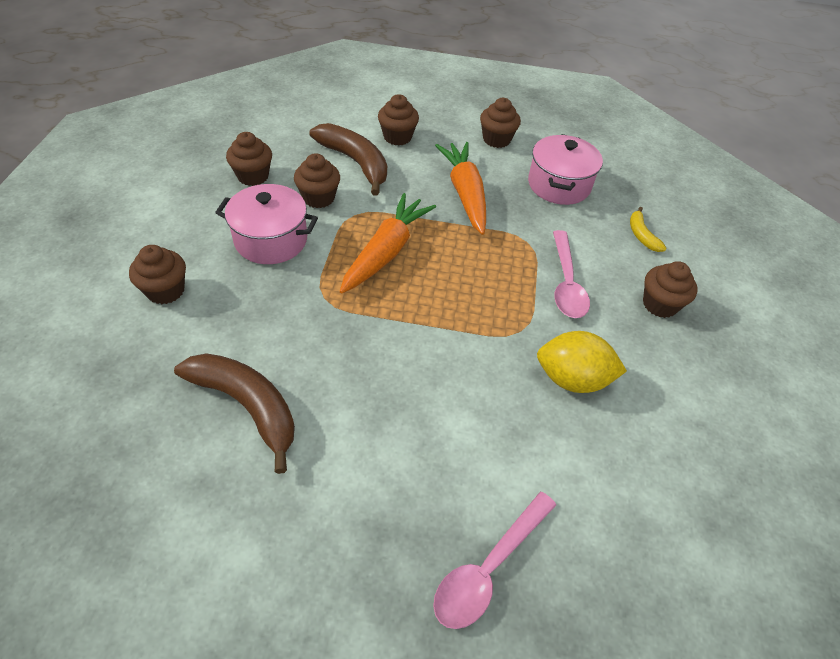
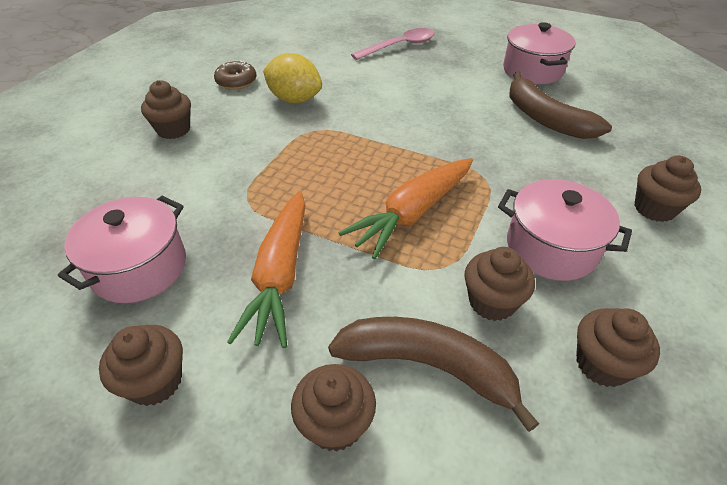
camera: 160 degrees left, 5 degrees down
brown banana [310,123,387,196] -> brown banana turned 135 degrees clockwise [328,317,539,432]
pink spoon [553,230,590,318] -> none
yellow banana [630,207,667,252] -> none
none -> brown donut [214,60,256,90]
none -> pink pot [503,22,575,84]

